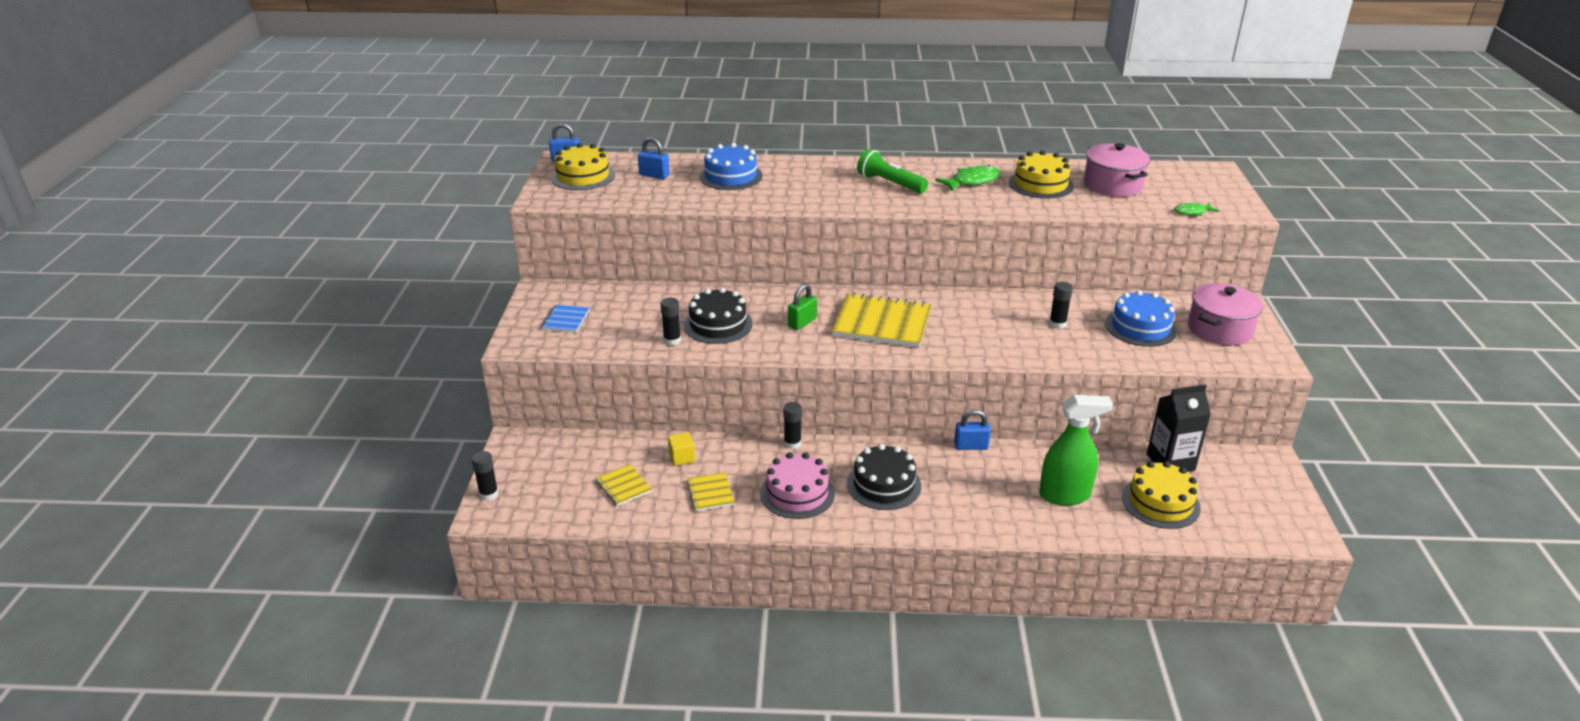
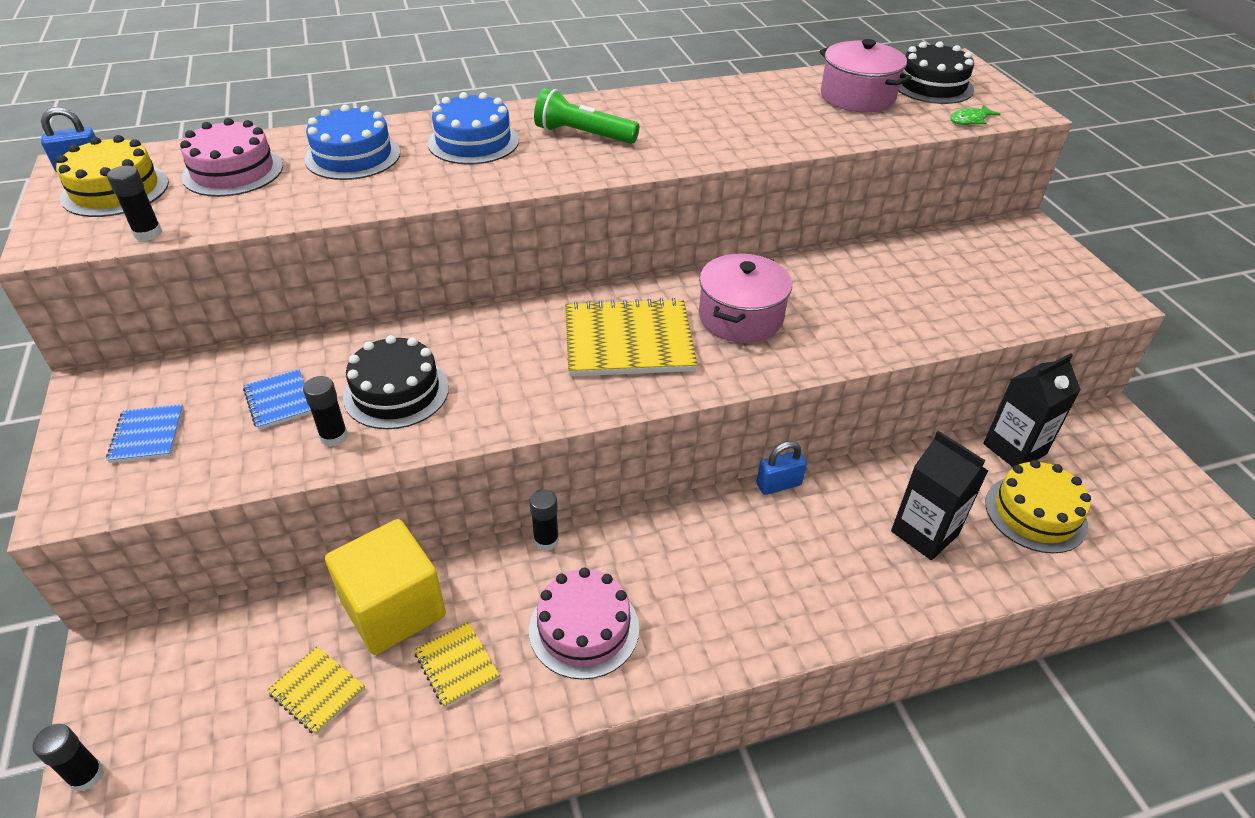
camera: 20 degrees left, 10 degrees up
blue padlock [638,137,670,179] -> pink cake [180,118,283,197]
yellow cube [668,432,695,466] -> yellow cube [325,519,446,655], size x2.37
green padlock [788,284,817,330] -> none
black cake [847,444,921,510] -> black cake moved to [898,41,974,104]
green fish [935,165,1001,191] -> none
yellow cake [1009,151,1074,199] -> none
green spray bottle [1039,395,1113,506] -> black carton [891,431,988,560]
black glue stick [1049,282,1073,329] -> black glue stick moved to [107,166,162,241]
blue cake [1105,290,1177,347] -> blue cake moved to [428,92,519,165]
pink pot [1188,283,1263,345] -> pink pot moved to [699,254,792,343]
none -> blue notebook [243,369,312,430]

